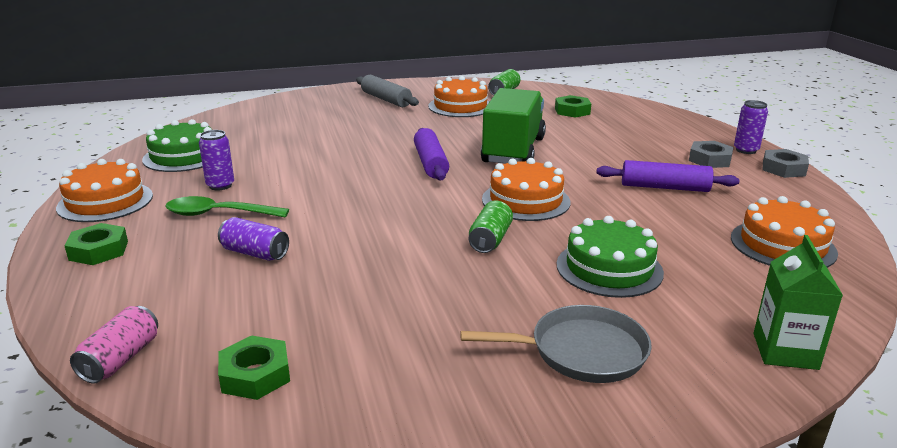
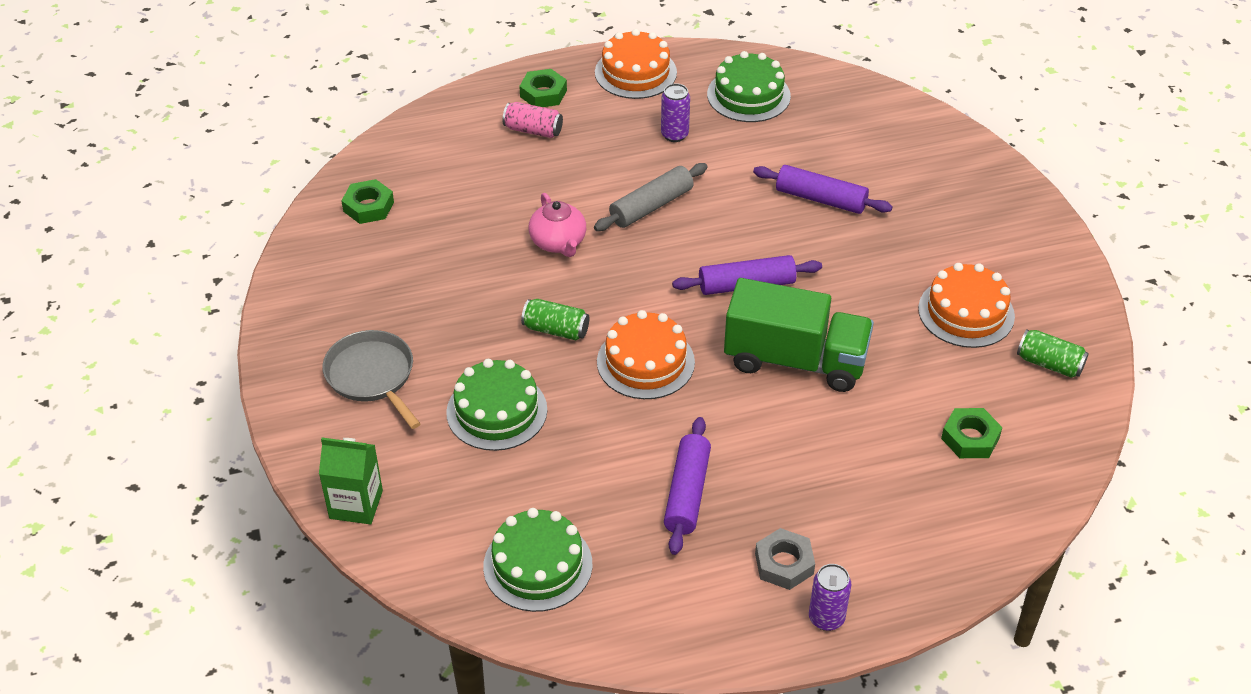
camera: 90 degrees right, 20 degrees up
pink can [70,306,158,384] -> pink can moved to [502,102,563,138]
green spoon [165,196,289,218] -> none
purple can [218,217,289,261] -> none
grey rolling pin [356,75,419,107] -> grey rolling pin moved to [594,163,708,231]
grey pan [460,305,652,383] -> grey pan turned 150 degrees clockwise [322,330,421,429]
orange cake [731,196,838,268] -> green cake [483,508,592,612]
grey nut [763,149,809,178] -> none
none -> pink teapot [529,193,586,257]
none -> purple rolling pin [753,165,893,214]

